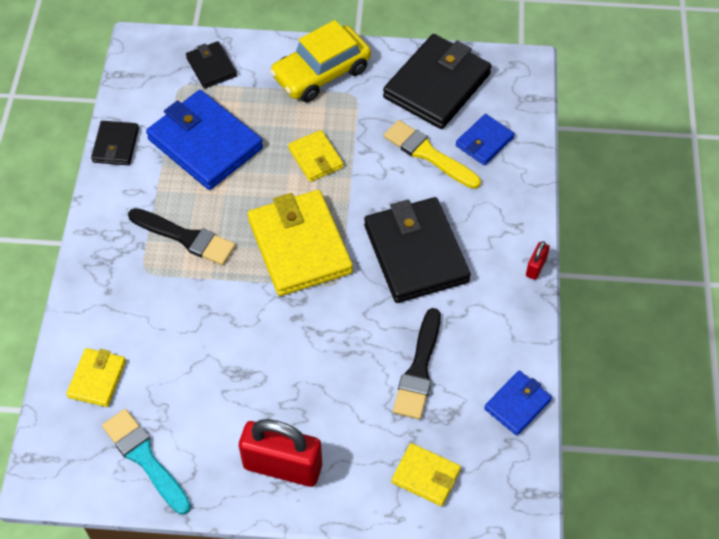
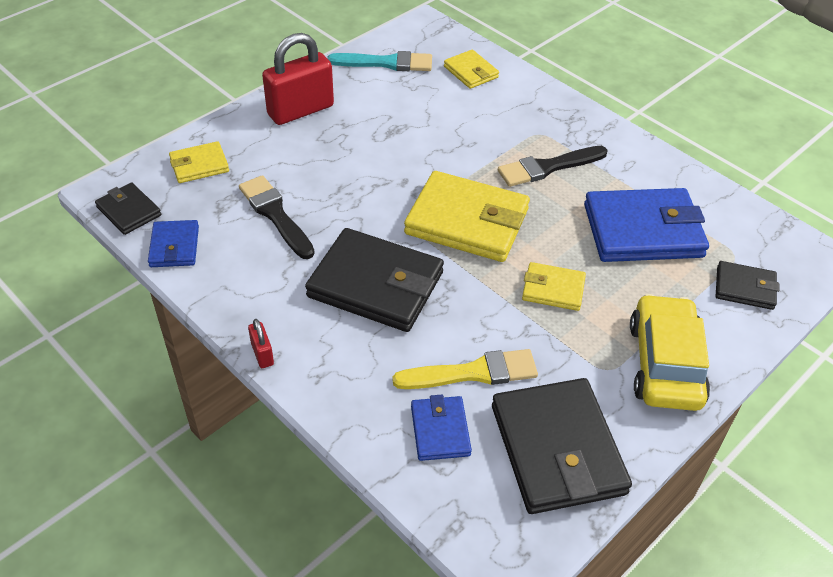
camera: 130 degrees right, 10 degrees down
black wallet [91,121,139,165] -> black wallet moved to [95,182,161,235]

